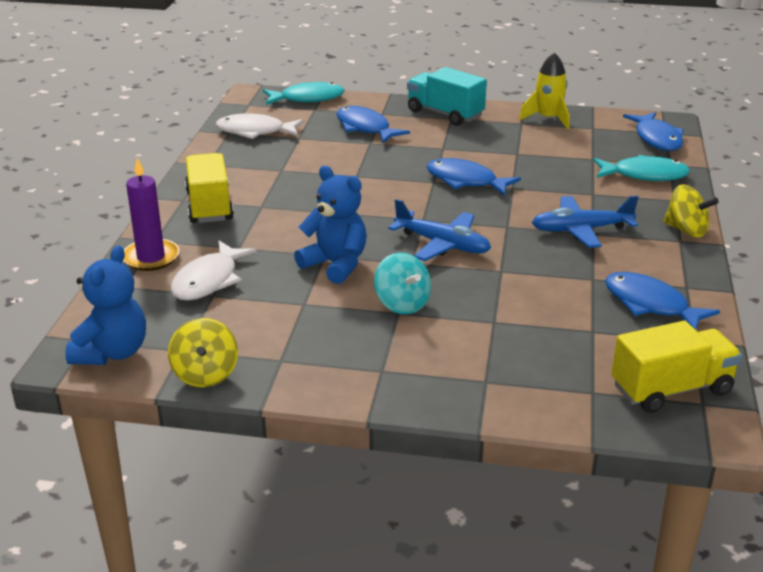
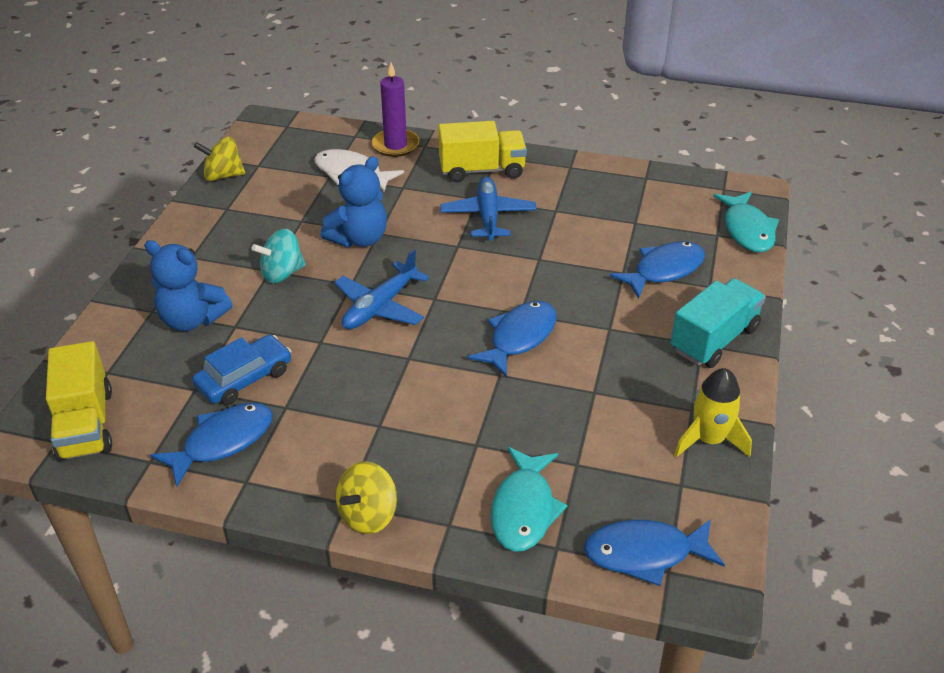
camera: 95 degrees right, 10 degrees up
blue teddy bear [65,245,146,365] -> blue teddy bear moved to [144,240,233,331]
white fish [216,113,304,139] -> none
blue plane [532,195,639,248] -> blue plane moved to [440,177,536,241]
none -> blue car [192,334,291,405]

